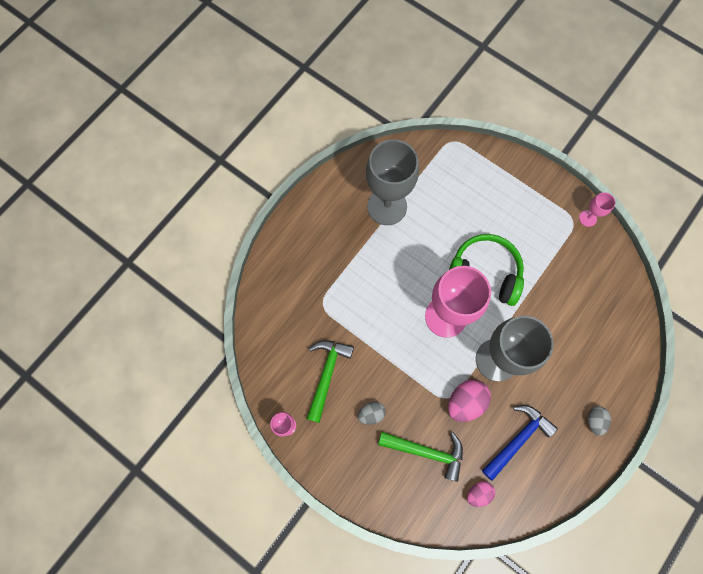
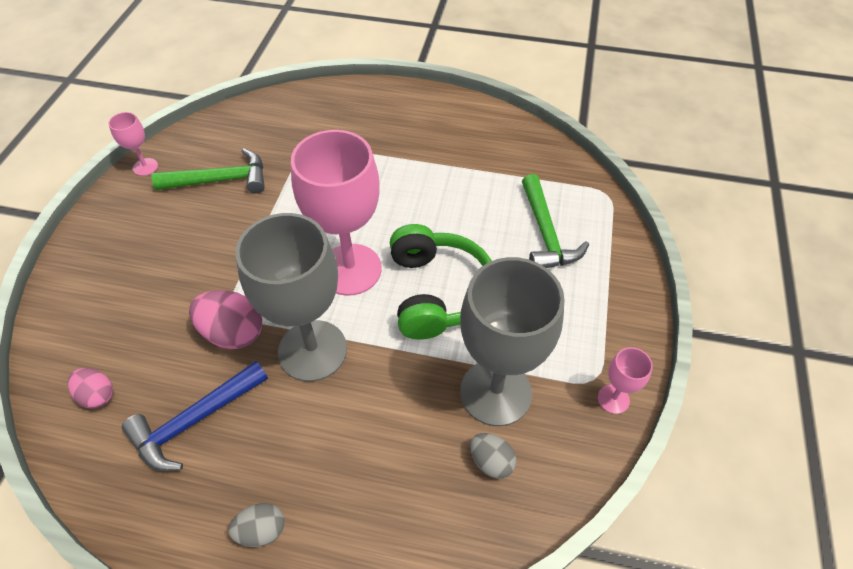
camera: 65 degrees right, 20 degrees down
grey egg [358,401,386,425] -> grey egg moved to [470,433,516,479]
grey goblet [366,139,419,225] -> grey goblet moved to [460,257,565,426]
green hammer [378,432,463,482] -> green hammer moved to [522,174,589,268]
blue hammer [482,405,558,481] -> blue hammer turned 120 degrees clockwise [122,361,268,471]

